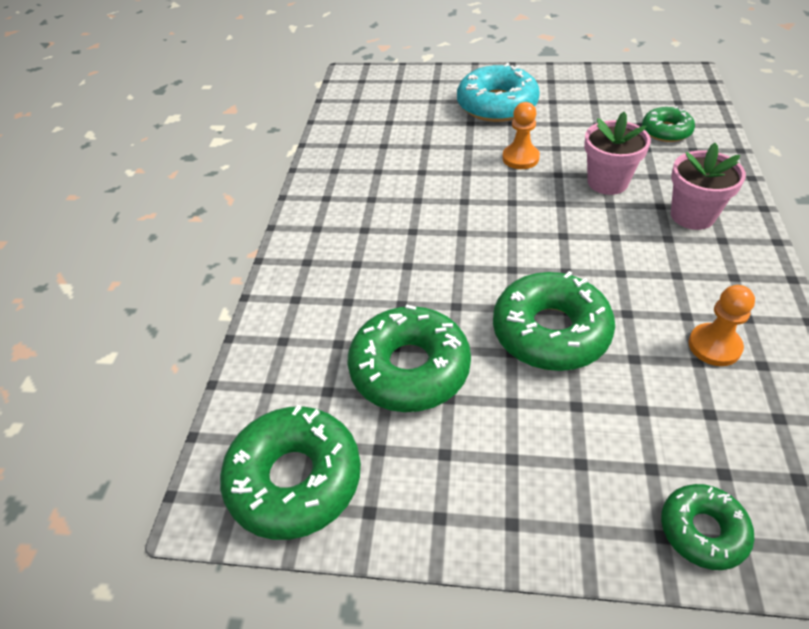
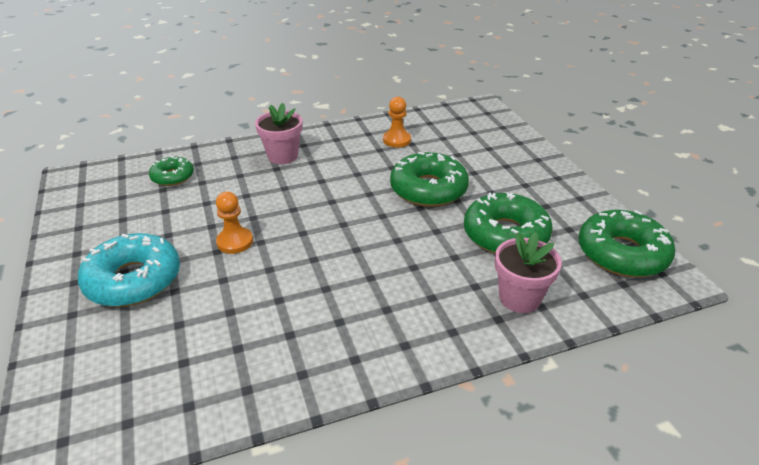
camera: 120 degrees left, 10 degrees down
pink flower pot [584,112,651,195] -> pink flower pot moved to [495,232,562,313]
green donut [661,484,754,570] -> none

